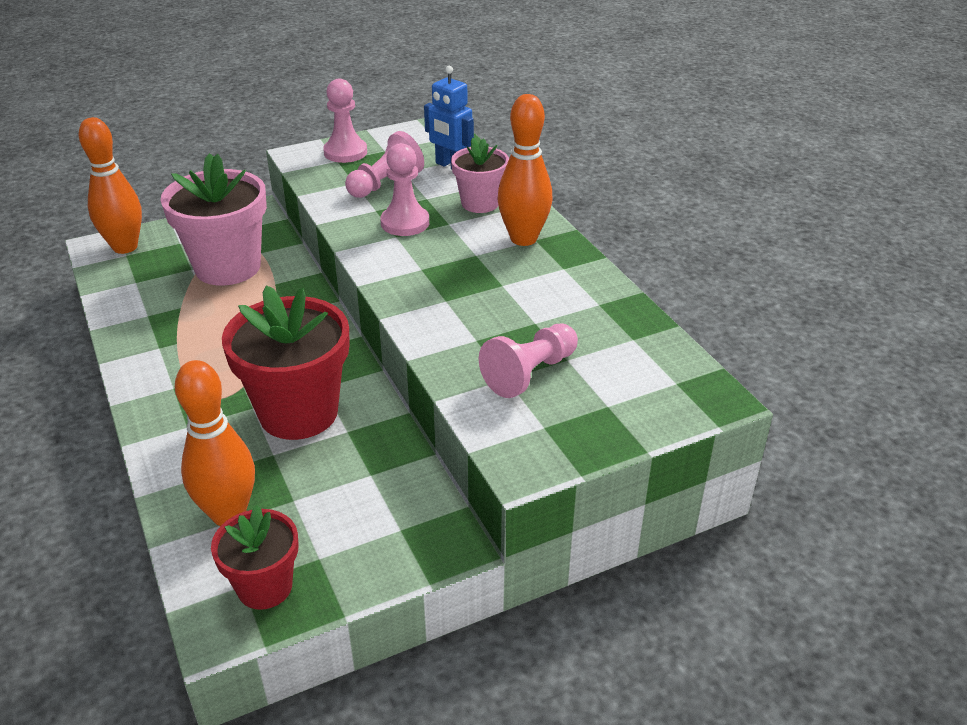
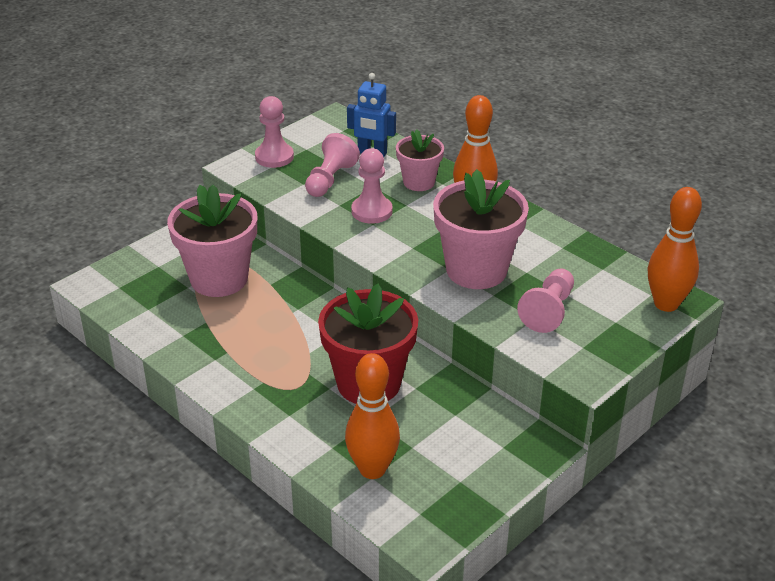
camera: 20 degrees left, 0 degrees up
orange bowling pin [79,117,142,254] -> orange bowling pin moved to [648,187,702,312]
red flower pot [211,505,298,610] -> none
none -> pink flower pot [433,169,529,289]

